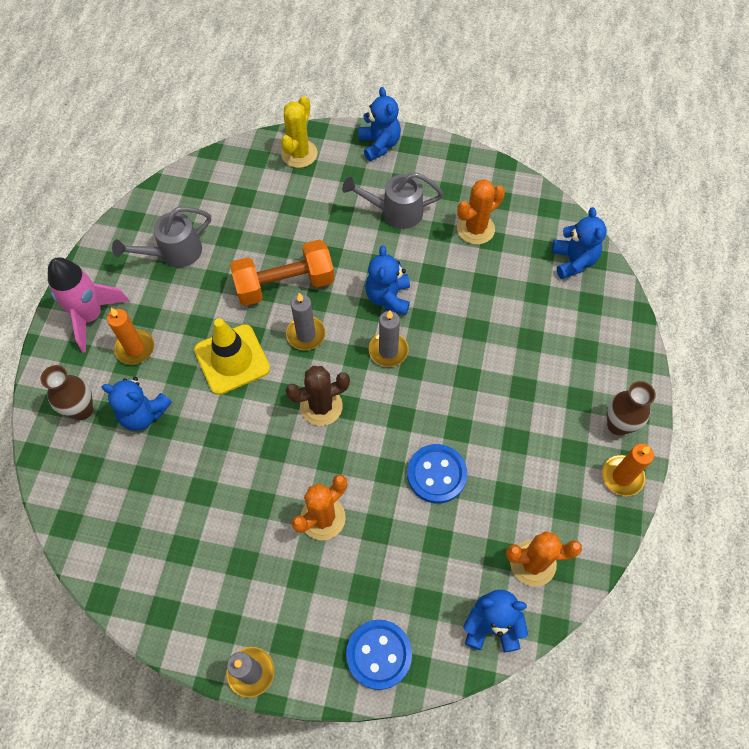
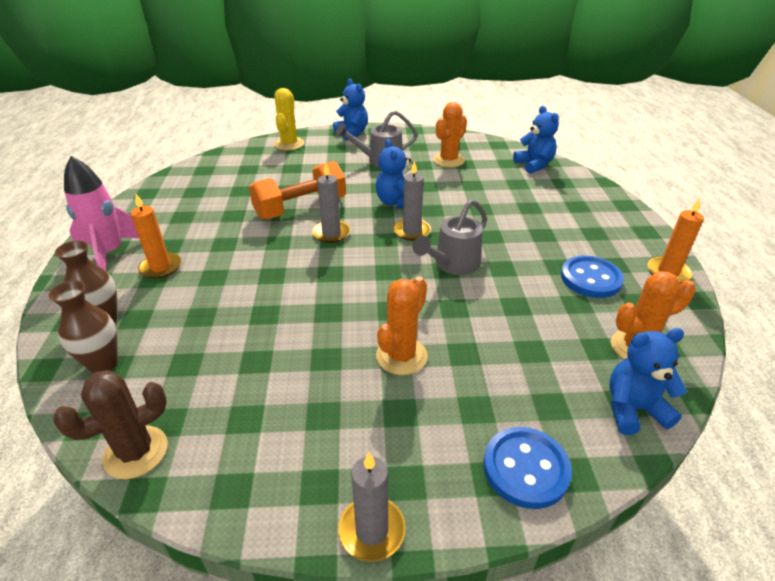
camera: 15 degrees left, 25 degrees down
blue teddy bear [102,377,172,431] -> none
grey watering can [112,207,211,267] -> grey watering can moved to [413,199,487,275]
yellow traffic cone [194,318,270,395] -> none
brown cactus [285,366,350,426] -> brown cactus moved to [53,370,168,479]
blue button [407,444,467,504] -> blue button moved to [561,255,624,298]
brown vase [607,381,656,435] -> brown vase moved to [49,280,118,374]

